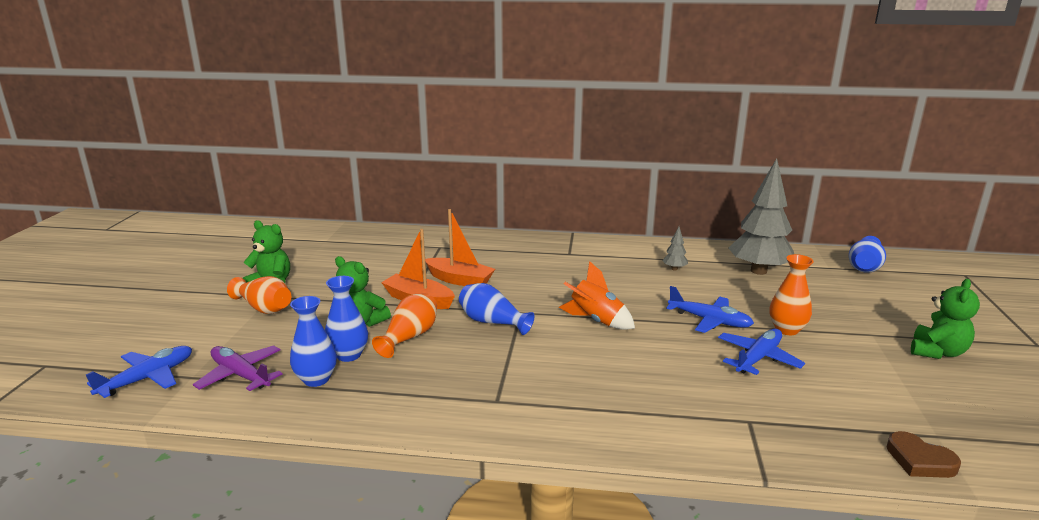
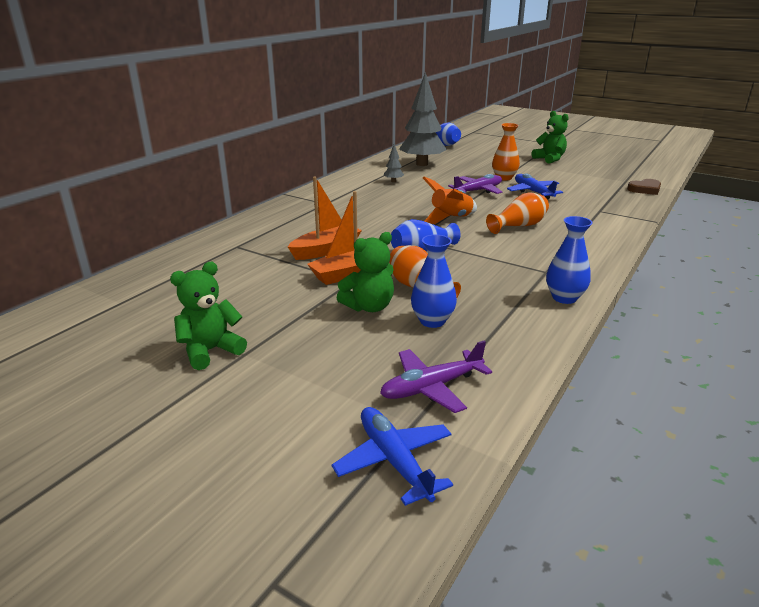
camera: 65 degrees left, 5 degrees up
orange vase [227,276,291,314] -> orange vase moved to [486,192,549,234]
blue vase [290,296,337,387] -> blue vase moved to [546,216,593,304]
blue plane [666,286,754,333] -> purple plane [448,174,502,194]

